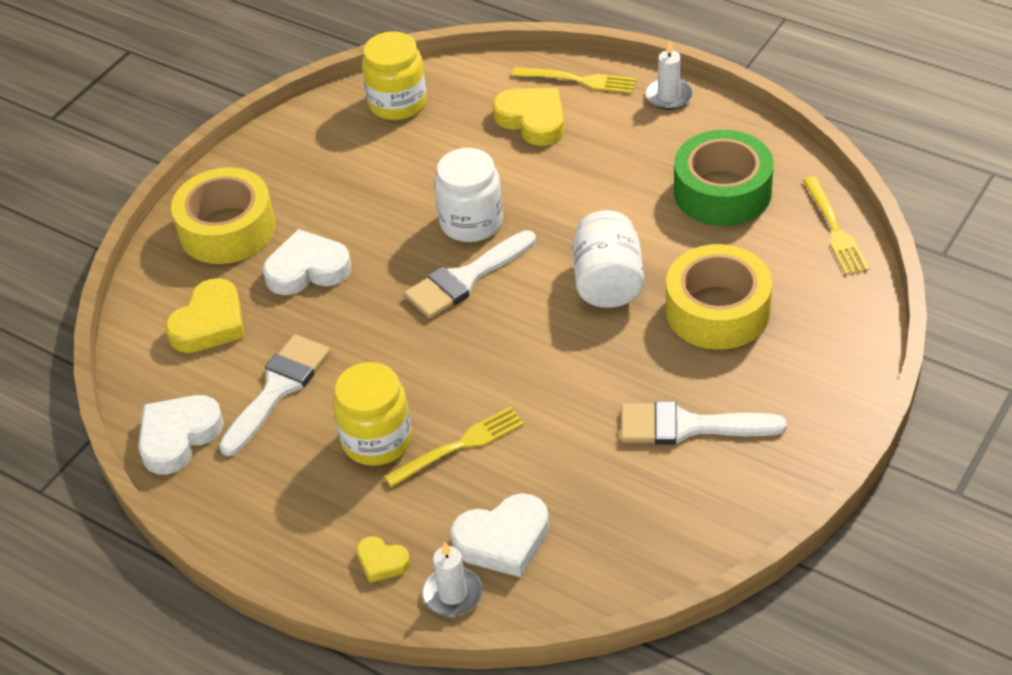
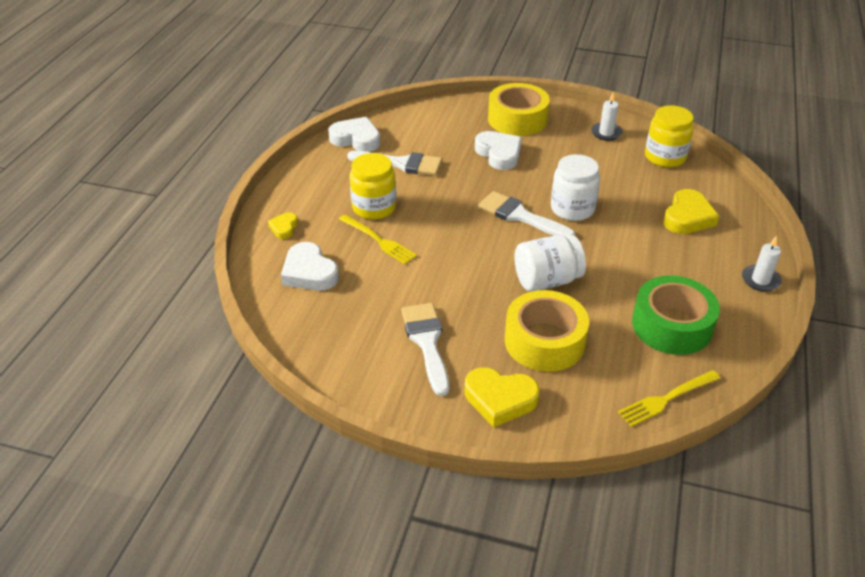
camera: 70 degrees right, 5 degrees down
yellow heart [165,278,245,353] -> yellow heart moved to [465,367,540,428]
white candle [422,542,483,617] -> white candle moved to [591,93,623,141]
yellow fork [512,67,636,94] -> none

